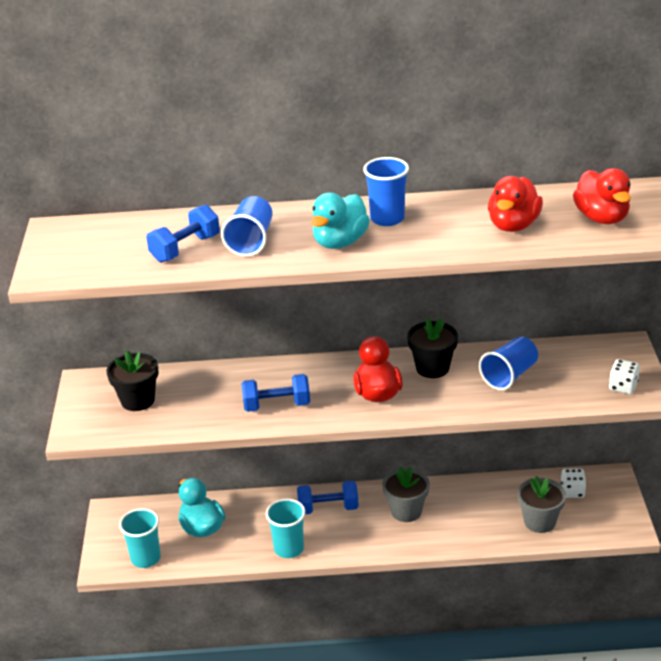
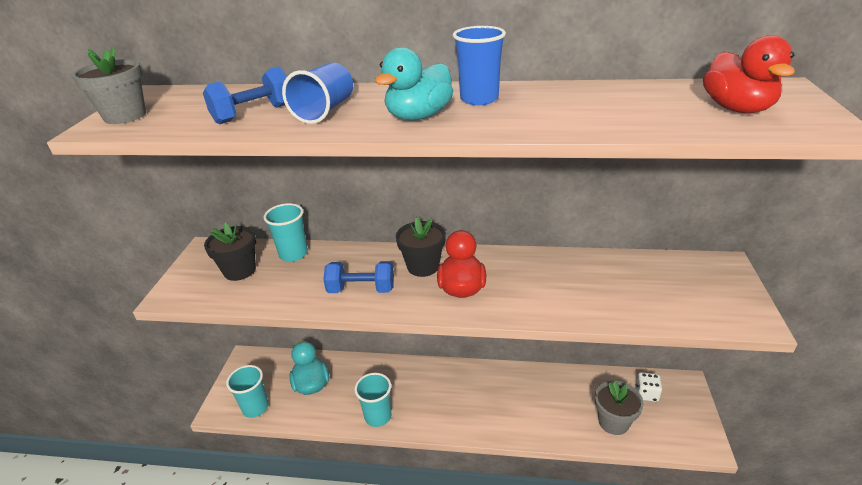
camera: 10 degrees right, 0 degrees up
blue dumbbell [297,480,359,514] -> none
grey flower pot [382,466,430,522] -> grey flower pot moved to [72,47,146,124]
black flower pot [407,318,458,378] -> black flower pot moved to [396,217,446,277]
blue cup [479,336,538,390] -> none
red duck [488,176,543,232] -> none
white dice [609,359,640,394] -> none
none -> turquoise cup [263,203,308,262]

